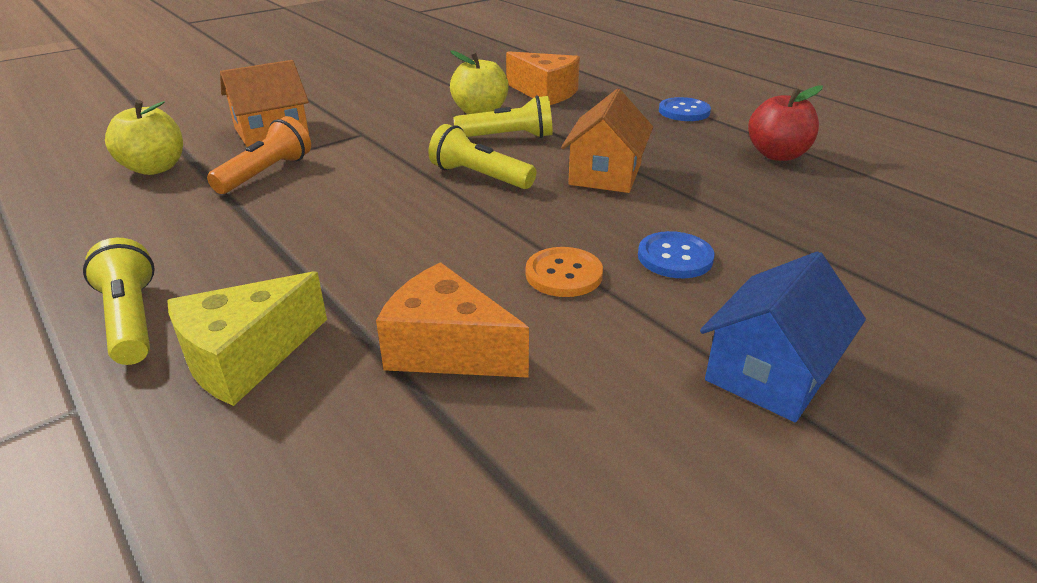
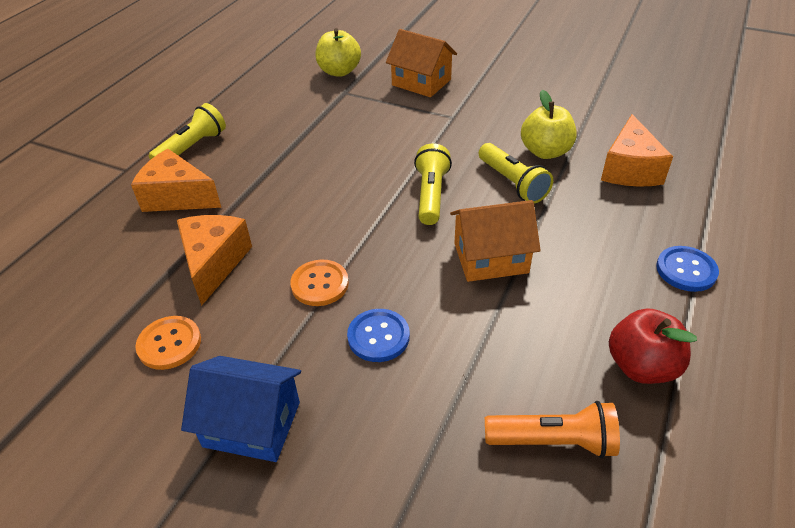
camera: 65 degrees right, 10 degrees up
yellow cheese [167,271,327,406] -> orange cheese [131,149,222,212]
orange flashlight [207,116,311,194] -> orange flashlight moved to [485,401,620,458]
none -> orange button [135,316,201,370]

